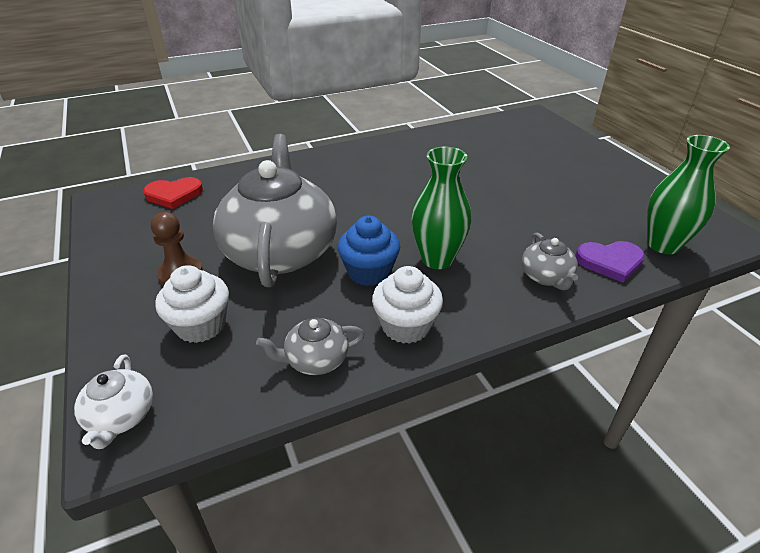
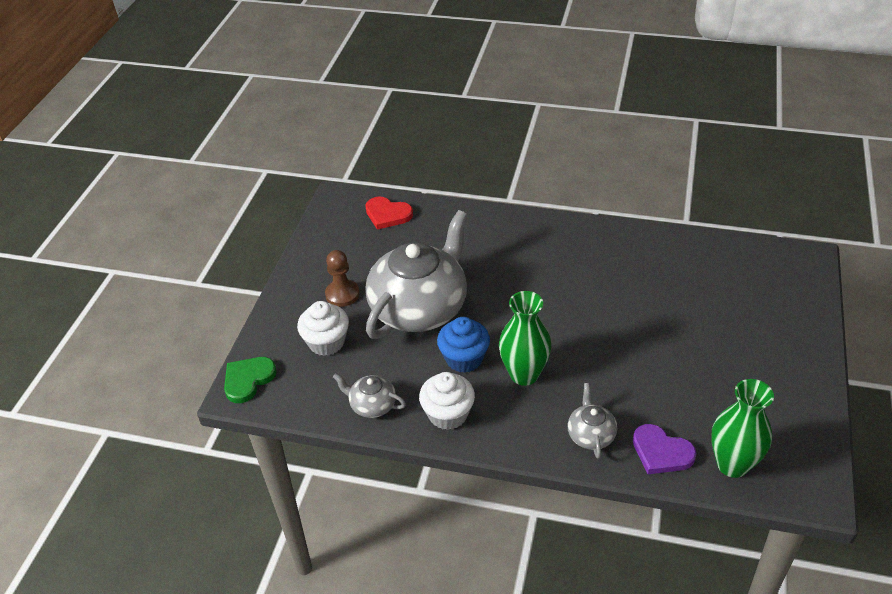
camera: 40 degrees right, 5 degrees up
white teapot [74,354,153,449] -> green heart [224,357,277,403]
grey teapot [521,233,578,290] -> grey teapot turned 150 degrees clockwise [567,383,617,459]

